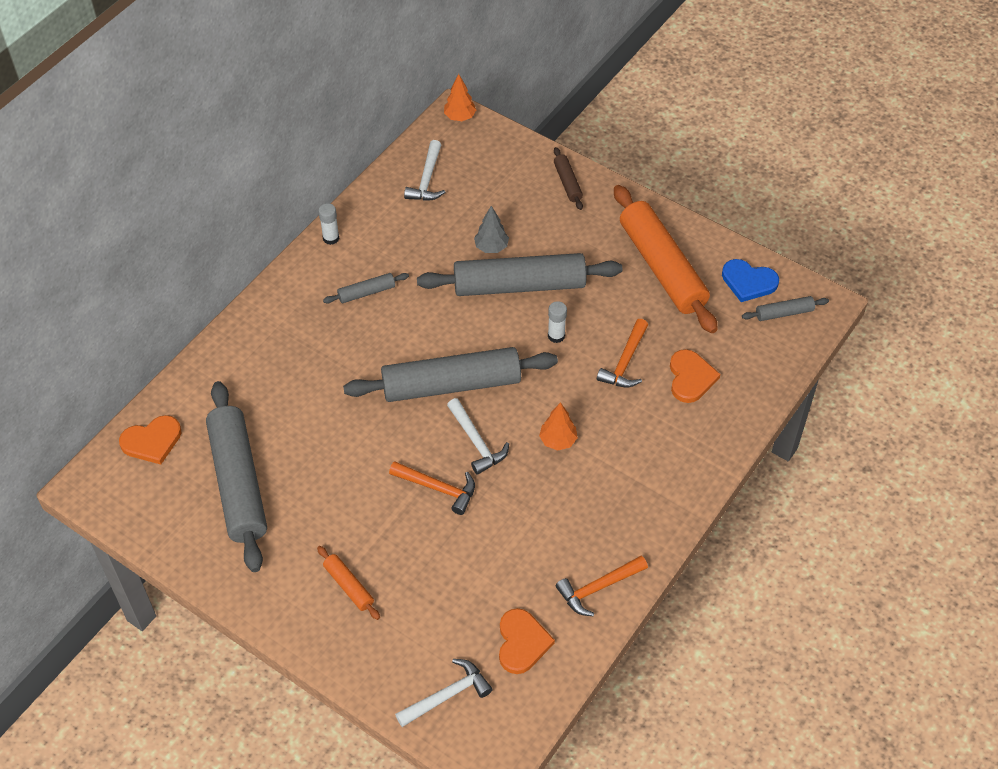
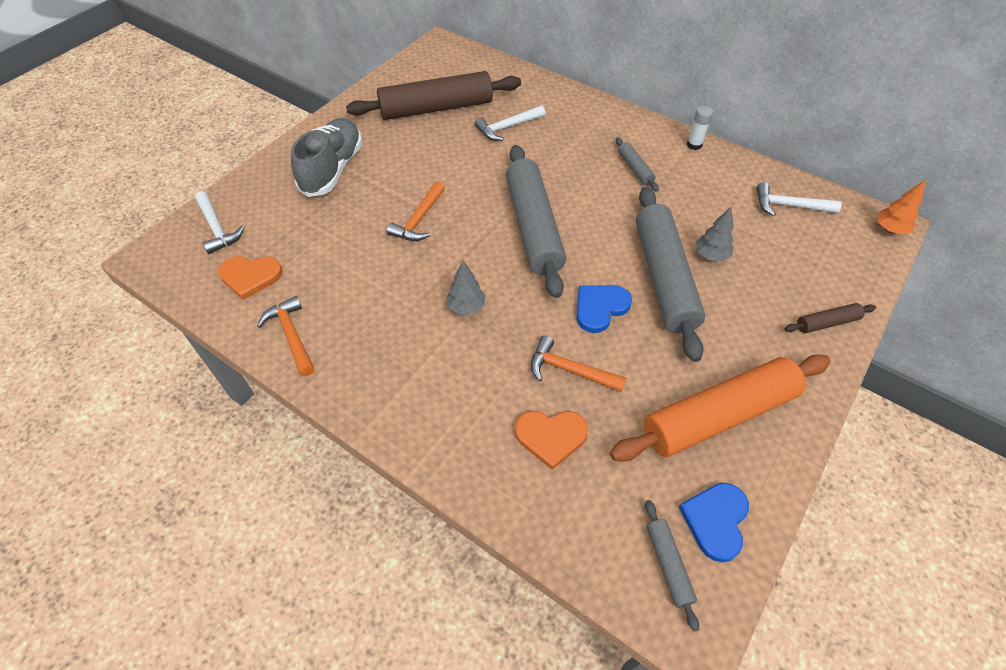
camera: 90 degrees right, 0 degrees up
orange heart [119,415,182,465] -> none
grey rolling pin [206,381,267,572] -> brown rolling pin [346,71,521,120]
orange rolling pin [317,546,380,620] -> grey shoe [291,118,362,197]
white hammer [447,398,509,475] -> white hammer moved to [474,105,545,141]
orange tree [539,402,578,451] -> grey tree [446,260,485,315]
white glue stick [548,301,567,343] -> blue heart [576,285,632,333]

